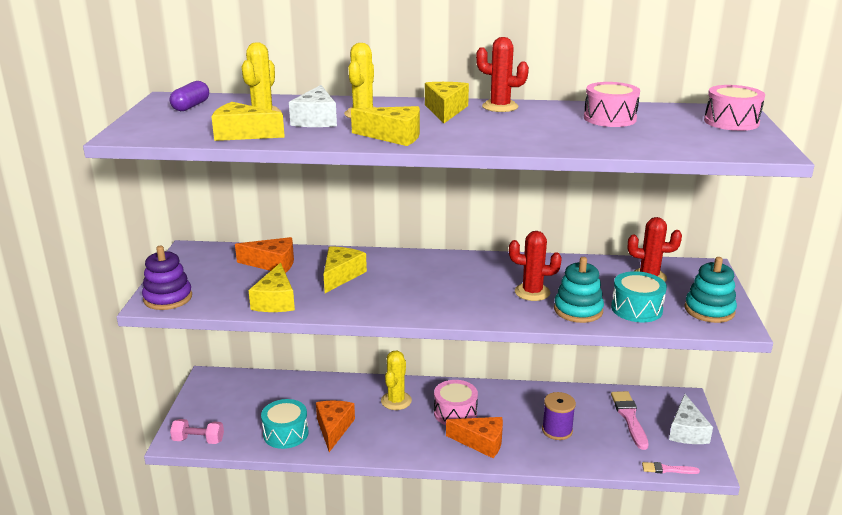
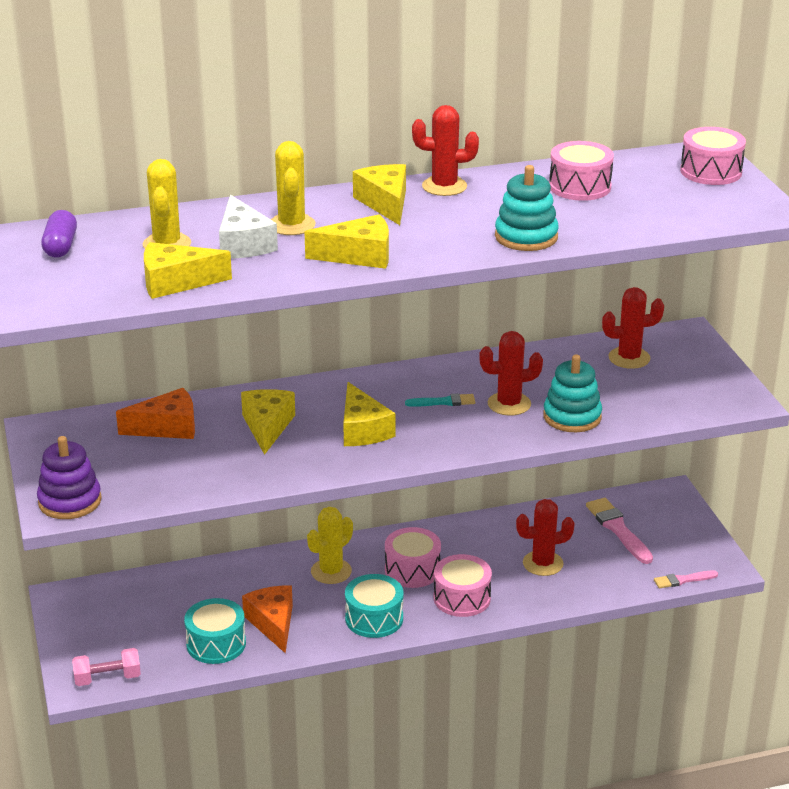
camera: 20 degrees left, 5 degrees up
yellow cheese [249,263,295,312] -> yellow cheese moved to [343,382,395,446]
yellow cactus [381,351,412,410] -> yellow cactus turned 45 degrees clockwise [307,507,353,584]
orange cheese [446,417,503,458] -> pink drum [434,554,492,617]
purple spool [542,392,576,440] -> red cactus [516,499,575,576]
turquoise drum [611,271,667,322] -> turquoise drum moved to [345,574,403,638]
white cheese [669,394,713,444] -> none
turquoise stacking toy [685,257,737,323] -> turquoise stacking toy moved to [495,165,559,251]
none -> turquoise brush [405,393,475,407]

